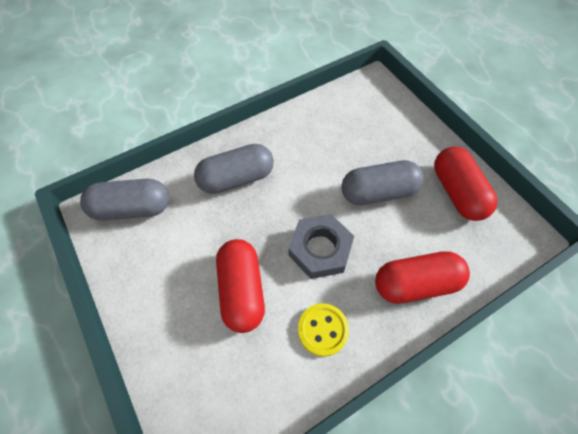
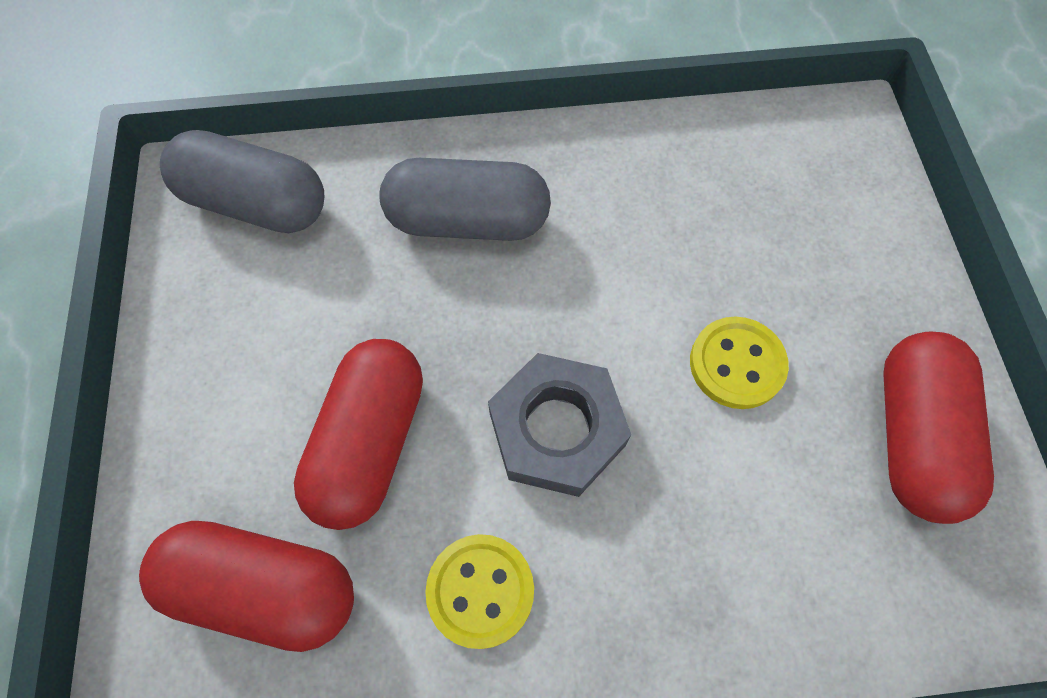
camera: 25 degrees right, 5 degrees up
grey capsule [341,160,423,205] -> yellow button [690,317,789,409]
red capsule [375,251,470,304] -> red capsule moved to [139,521,354,652]

